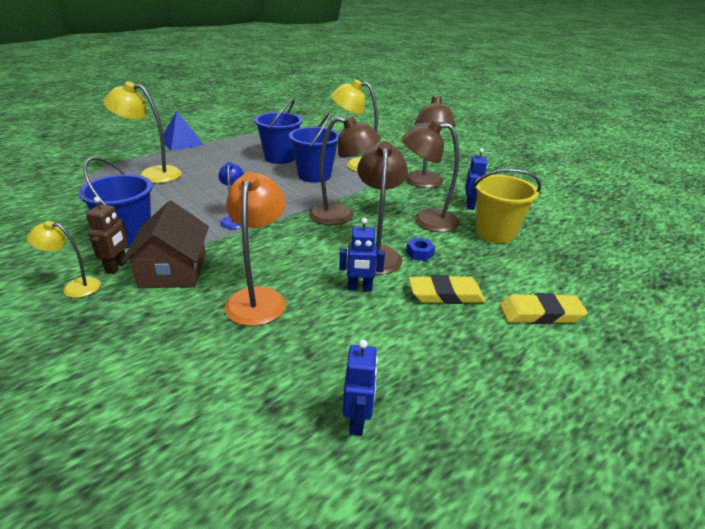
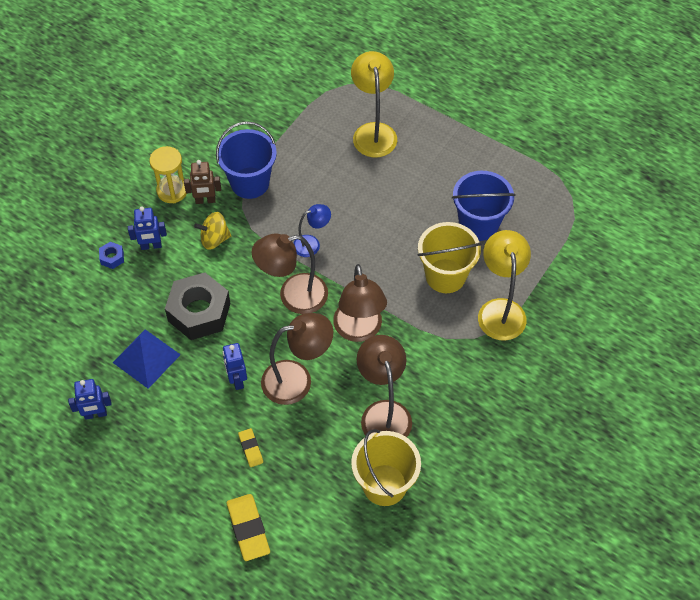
camera: 75 degrees right, 25 degrees up
yellow lamp [27,221,101,298] -> yellow hourglass [149,146,187,203]
brown house [121,201,209,288] -> yellow spinning top [194,212,231,250]
blue pyramid [163,111,204,151] -> blue pyramid moved to [113,329,181,389]
orange lamp [225,172,286,326] -> black nut [165,273,230,340]
blue bucket [289,112,339,183] -> yellow bucket [417,222,482,293]
brown lamp [405,94,455,188] -> brown lamp moved to [252,233,328,314]
blue nut [406,238,435,261] -> blue nut moved to [99,242,124,269]
yellow eraser [409,275,486,304] -> yellow eraser [238,428,263,467], size x0.55
blue robot [465,148,488,210] -> blue robot moved to [128,207,167,250]

